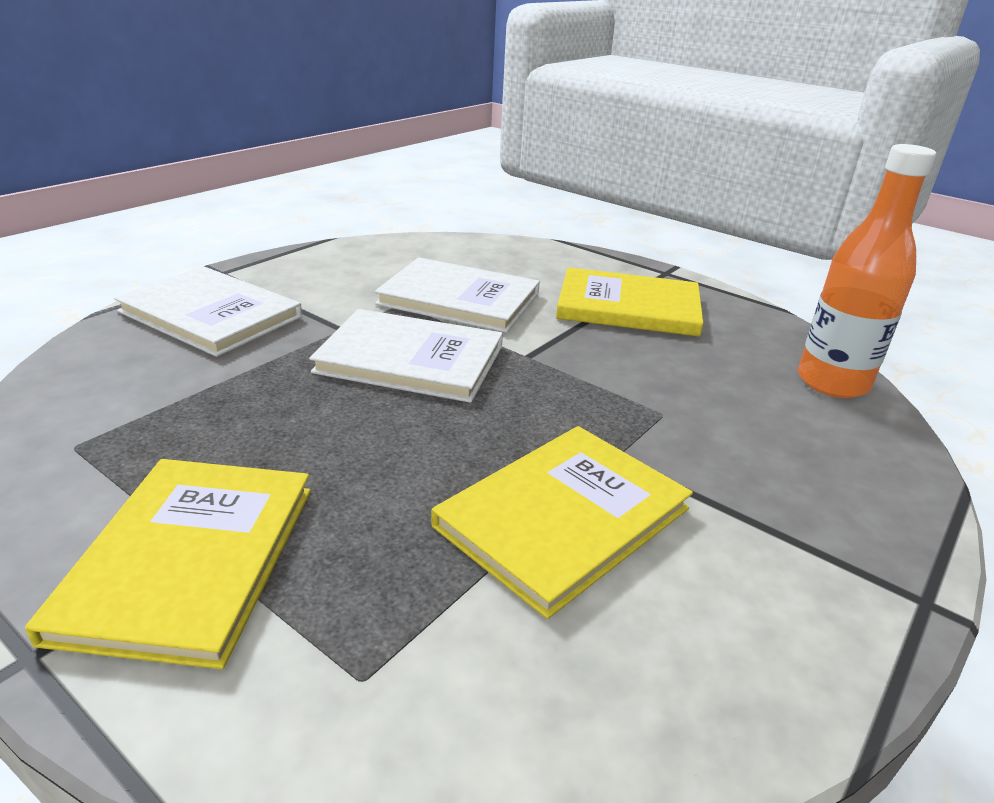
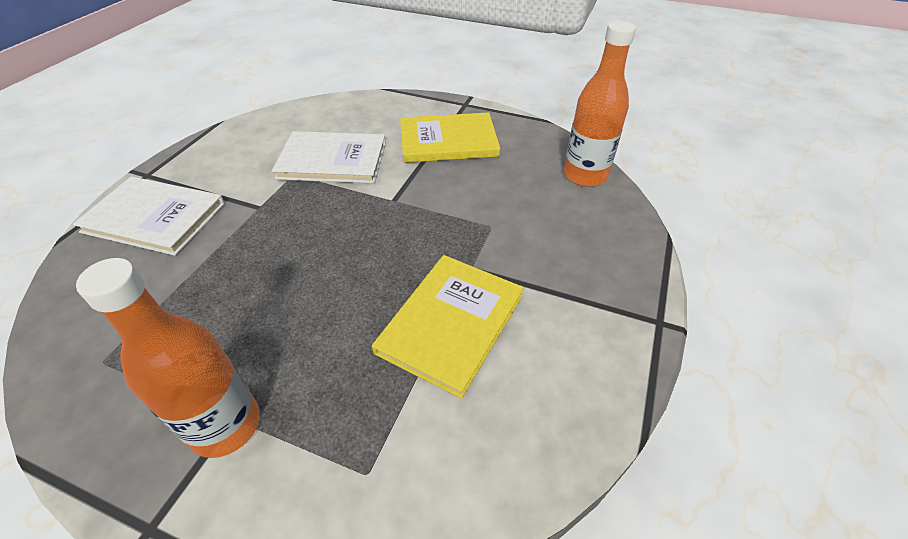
camera: 15 degrees left, 15 degrees up
yellow book [25,459,311,669] -> orange bottle [76,258,260,458]
white book [309,309,503,403] -> none

